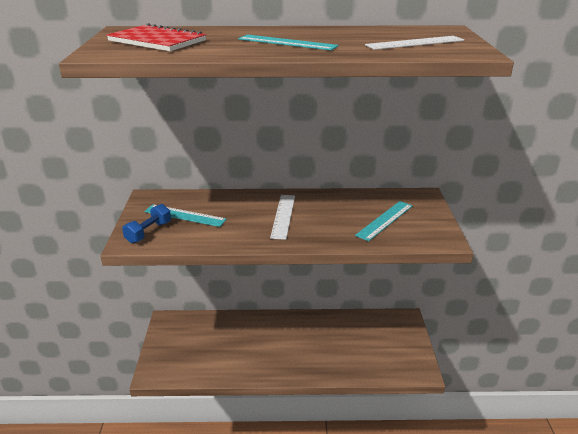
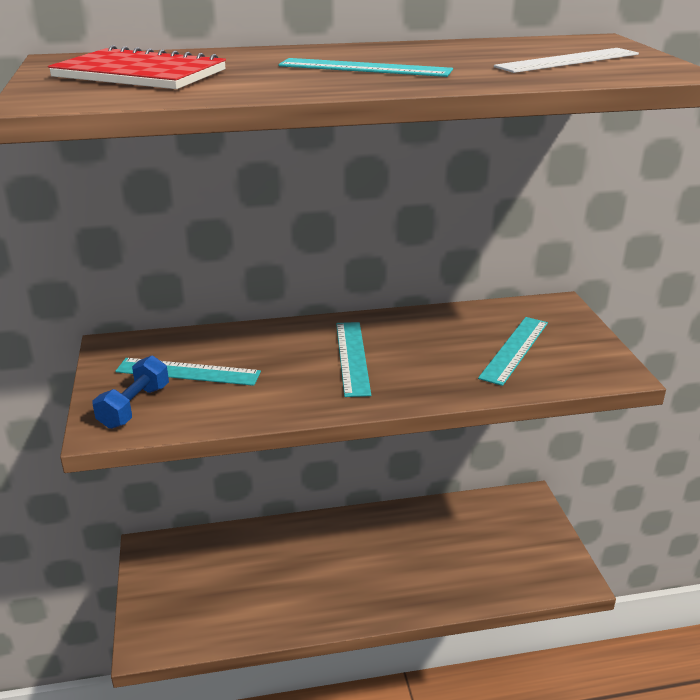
camera: 10 degrees left, 0 degrees up
white ruler [270,195,295,240] -> turquoise ruler [336,322,371,397]

